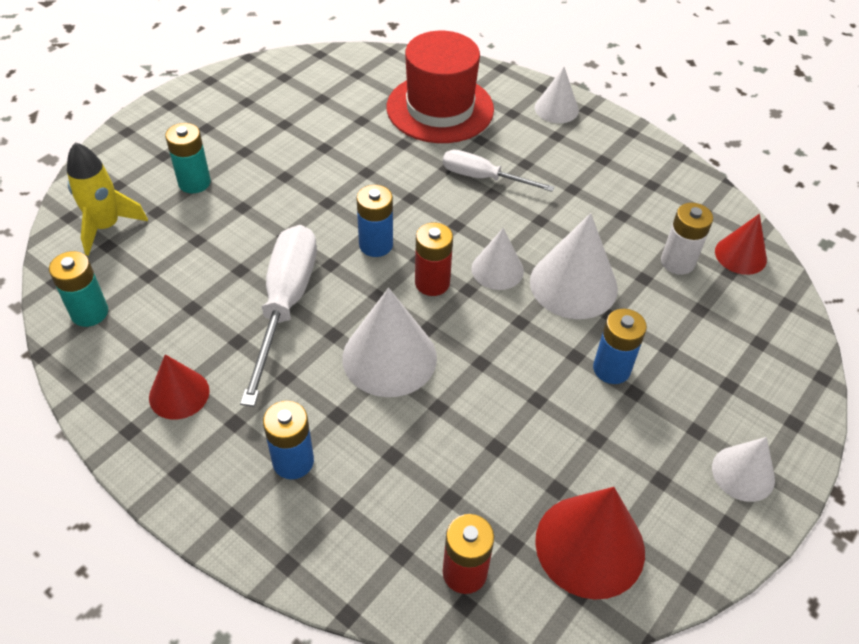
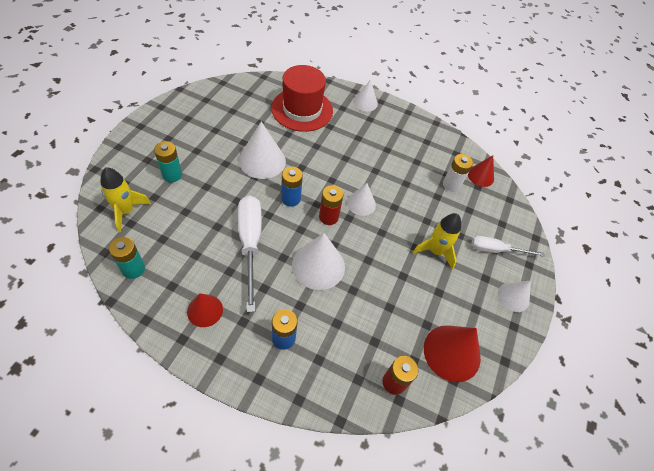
camera: 20 degrees left, 5 degrees up
white screwdriver [443,150,554,192] -> white screwdriver moved to [472,236,545,257]
white cone [530,213,618,319] -> white cone moved to [239,122,286,179]
blue battery [593,309,647,384] -> yellow rocket [412,213,461,269]

